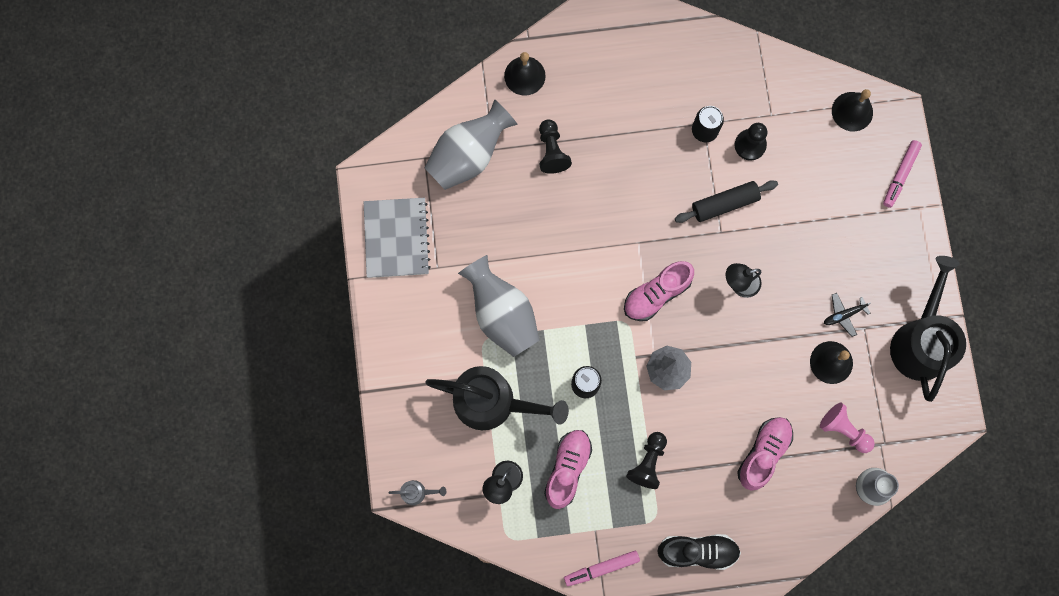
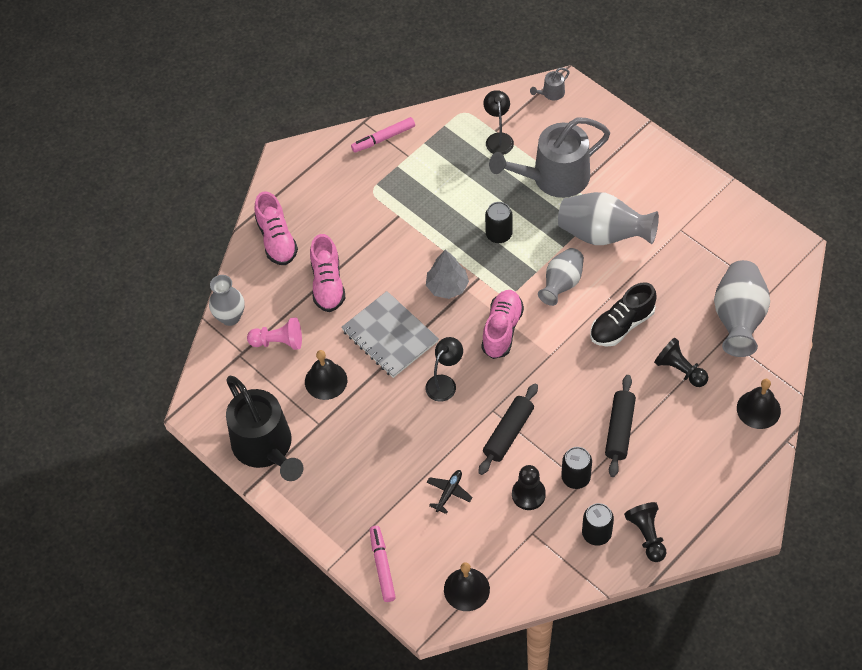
camera: 145 degrees right, 20 degrees down
grey notebook [364,198,431,278] -> grey notebook moved to [341,291,439,378]
black watering can [425,366,569,430] -> grey watering can [489,118,610,198]
pink shoe [544,430,592,509] -> pink shoe moved to [255,191,298,265]
pink marker [564,550,640,586] -> pink marker turned 150 degrees counterclockwise [351,117,415,153]
black pawn [626,432,667,489] -> black pawn moved to [624,502,666,562]
black shoe [657,534,741,570] -> black shoe moved to [590,282,657,347]
black plane [824,293,871,337] -> black plane moved to [427,470,472,514]
none -> grey vase [538,248,584,306]
none -> black can [582,503,614,546]
none -> black rolling pin [605,375,636,477]

